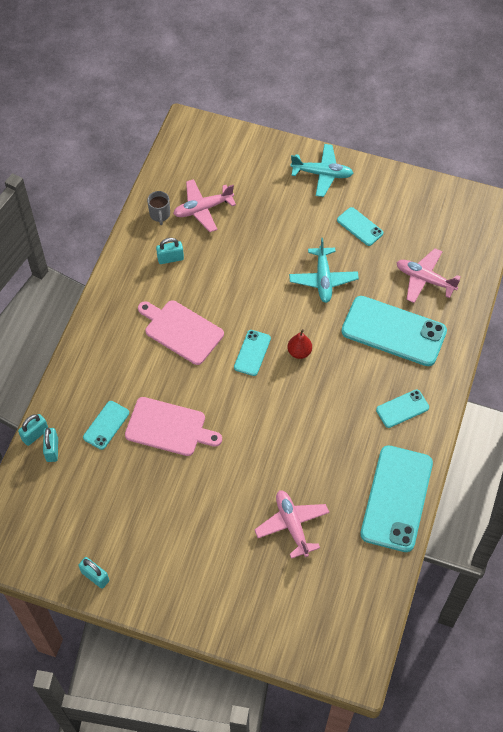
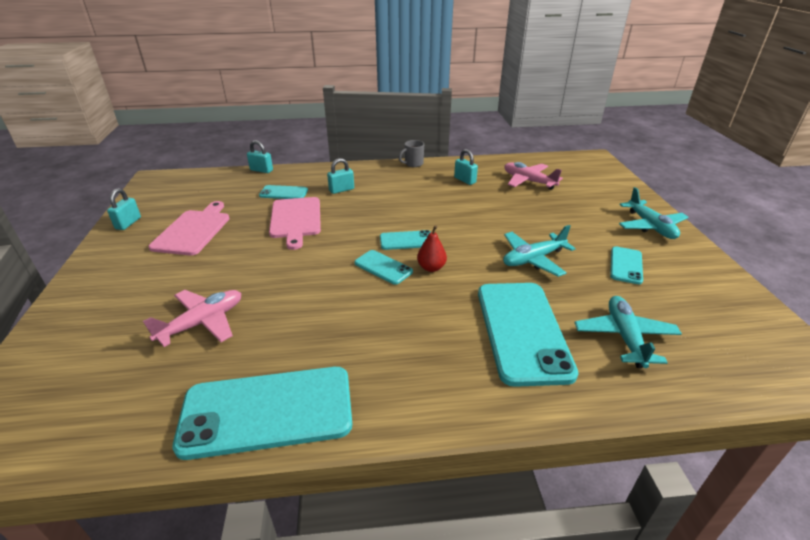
camera: 65 degrees right, 25 degrees down
turquoise padlock [43,428,58,462] -> turquoise padlock moved to [327,158,354,194]
pink cutting board [138,300,224,365] -> pink cutting board moved to [148,201,230,255]
grey mug [147,191,170,225] -> grey mug moved to [398,140,424,167]
turquoise phone [376,389,429,428] -> turquoise phone moved to [354,250,413,285]
pink plane [396,248,461,303] -> turquoise plane [574,296,682,368]

